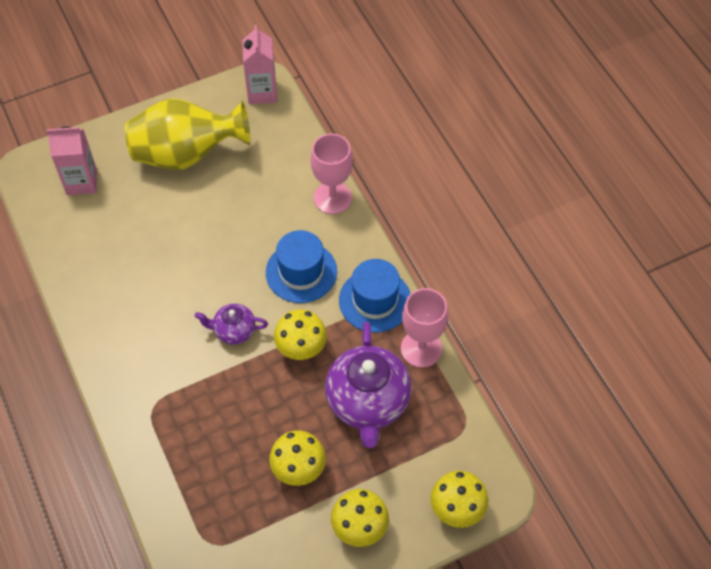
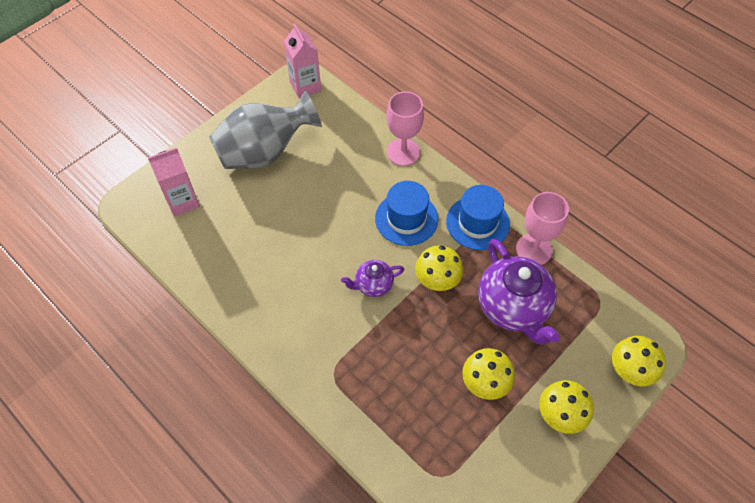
camera: 20 degrees left, 0 degrees up
yellow vase [125,98,251,170] -> grey vase [209,91,322,169]

